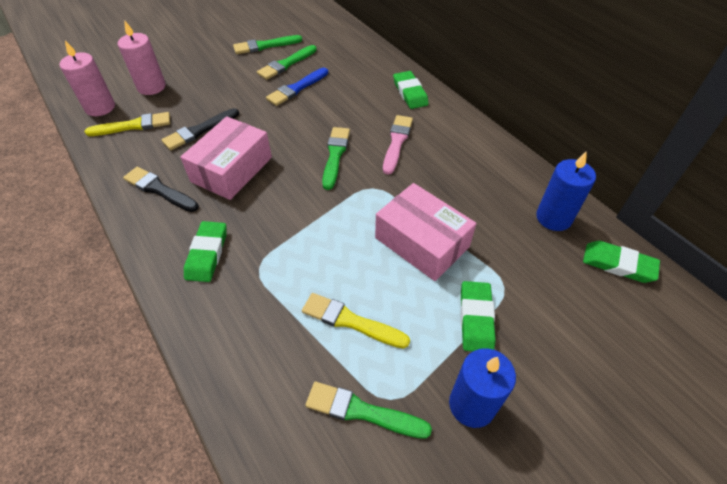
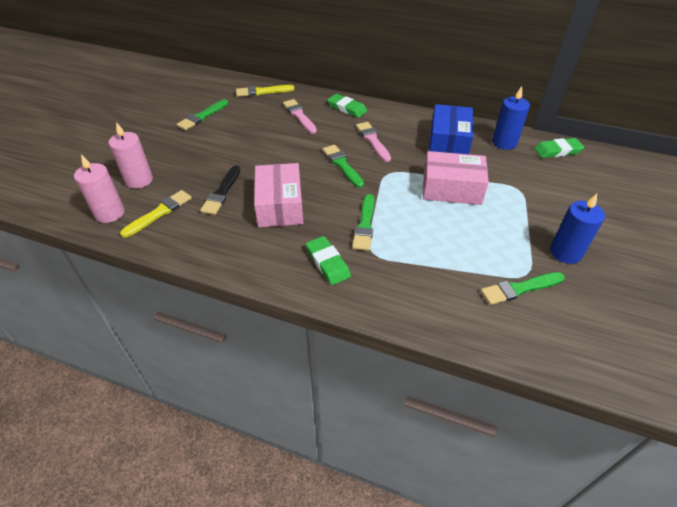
camera: 35 degrees left, 5 degrees down
black brush [123,167,199,212] -> none
green brush [257,45,317,80] -> green brush moved to [352,194,374,251]
blue brush [266,68,328,106] -> none
yellow brush [302,293,410,348] -> yellow brush moved to [236,85,294,97]
green eraser [460,281,496,351] -> none
none -> pink brush [283,99,317,134]
none -> blue box [429,104,473,154]

